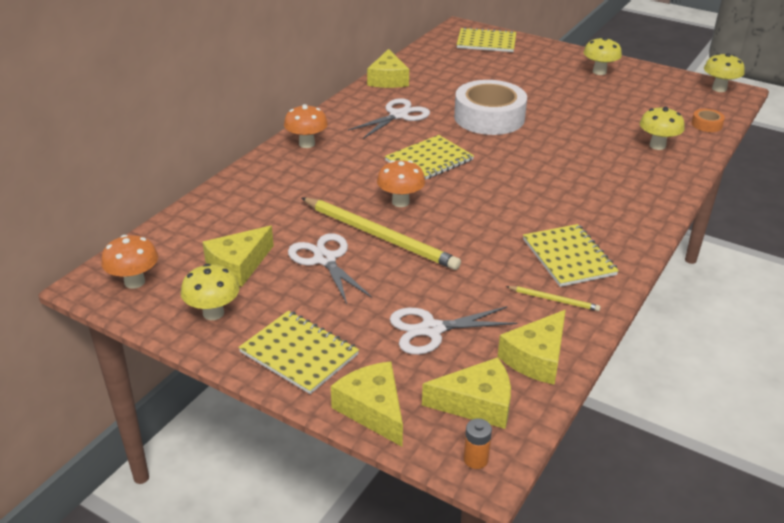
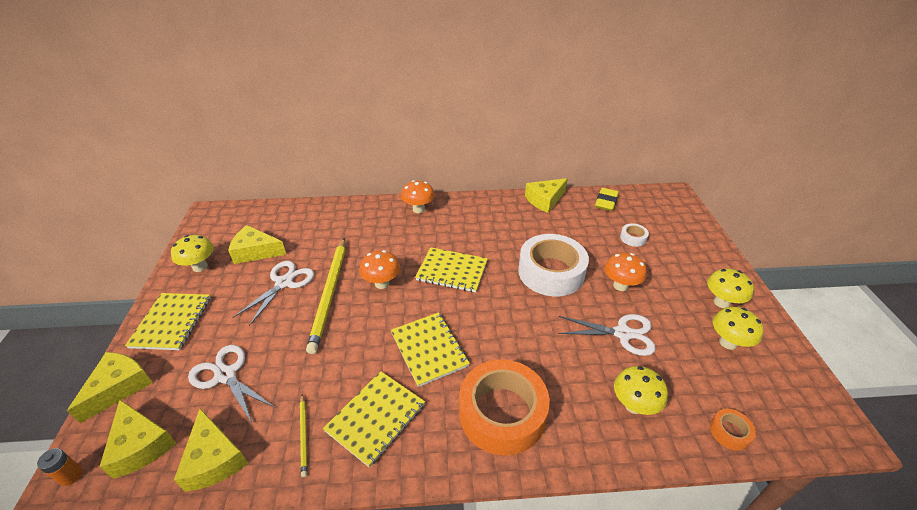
camera: 55 degrees right, 5 degrees up
orange mushroom [101,235,158,289] -> orange mushroom moved to [605,253,647,291]
white scissors [348,98,430,139] -> white scissors moved to [558,314,656,356]
yellow notebook [457,27,516,52] -> yellow notebook moved to [391,312,470,387]
yellow cheese [498,310,566,385] -> yellow cheese turned 120 degrees counterclockwise [174,409,248,492]
yellow mushroom [704,53,745,92] -> yellow mushroom moved to [712,307,764,350]
none -> orange tape [459,359,550,456]
none -> yellow eraser [595,188,619,211]
none -> white tape [620,223,649,247]

